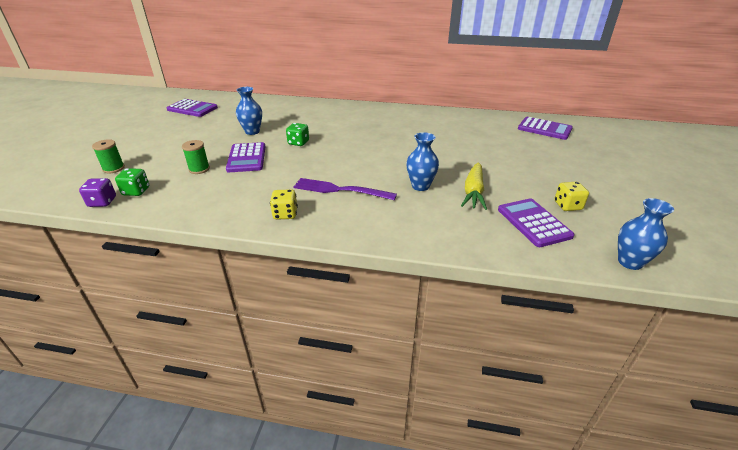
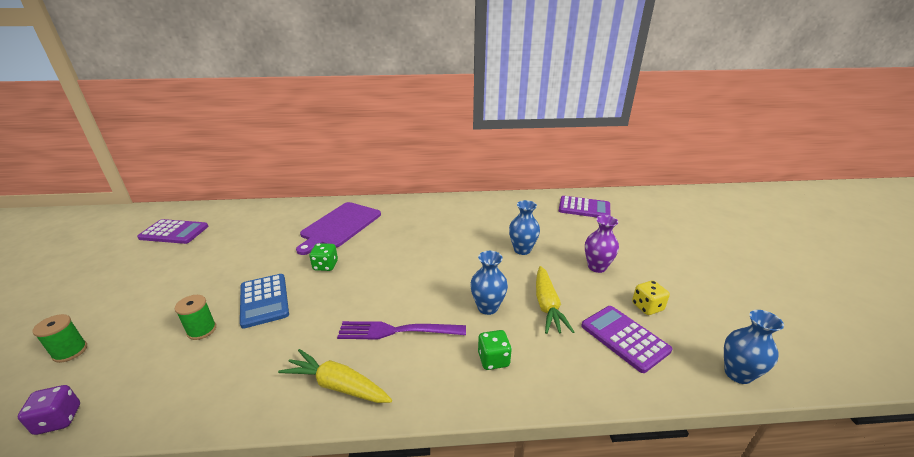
camera: 15 degrees left, 5 degrees down
green dice [115,168,149,196] -> green dice moved to [478,330,512,370]
purple calculator [226,142,265,172] -> blue calculator [240,274,289,329]
blue vase [236,87,262,135] -> blue vase moved to [509,200,540,255]
yellow dice [270,189,298,219] -> yellow carrot [278,349,392,403]
none -> purple cutting board [296,202,381,255]
none -> purple vase [585,215,619,273]

